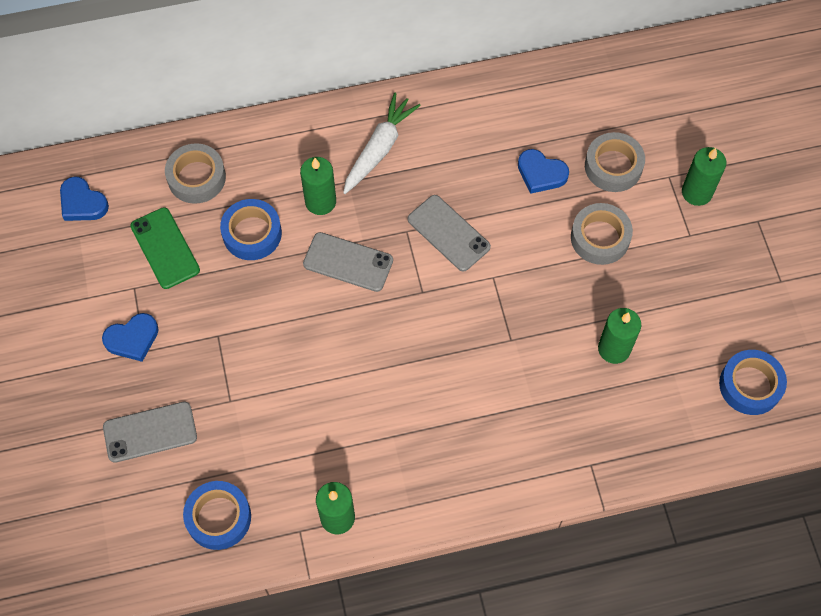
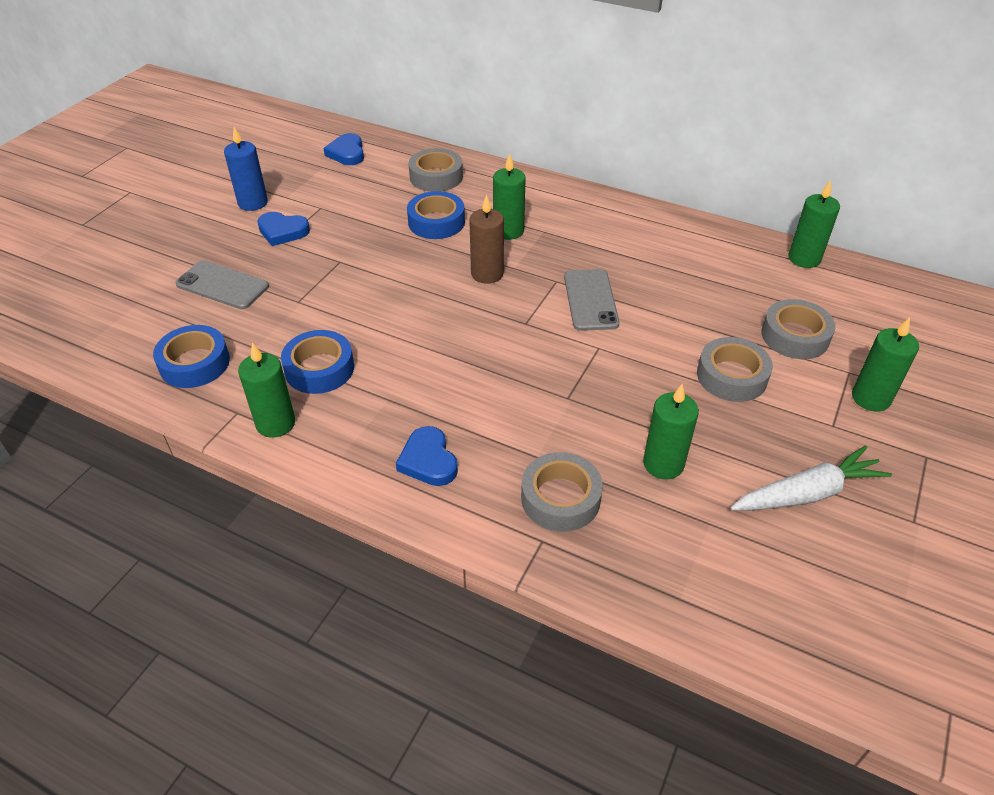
camera: 40 degrees right, 20 degrees down
green phone [130,207,200,289] -> none
grey phone [303,232,393,292] -> brown candle [469,194,504,284]
white carrot [343,92,421,194] -> white carrot moved to [730,445,892,511]
blue heart [518,149,569,194] -> blue heart moved to [396,426,458,486]
blue tape [719,350,787,415] -> blue tape moved to [281,330,354,394]
none -> blue candle [224,127,268,211]
none -> grey tape [521,452,603,532]
none -> green candle [788,180,840,268]

